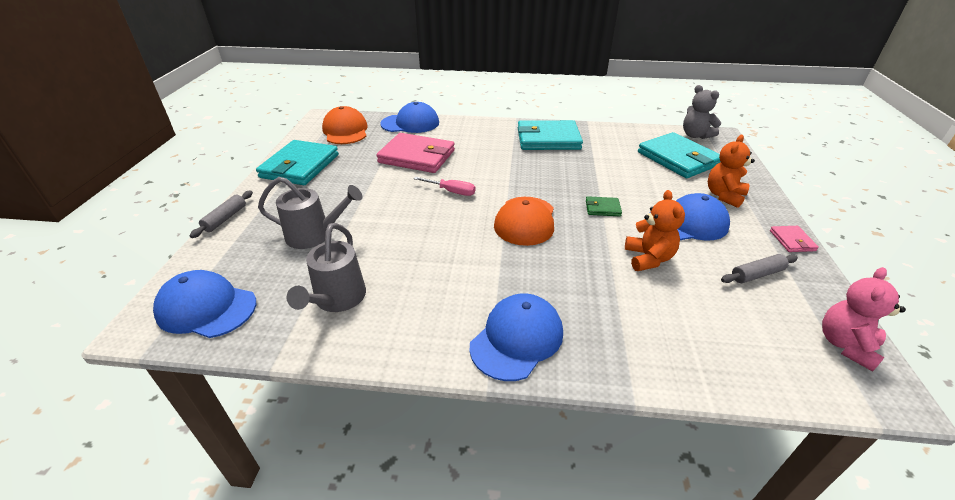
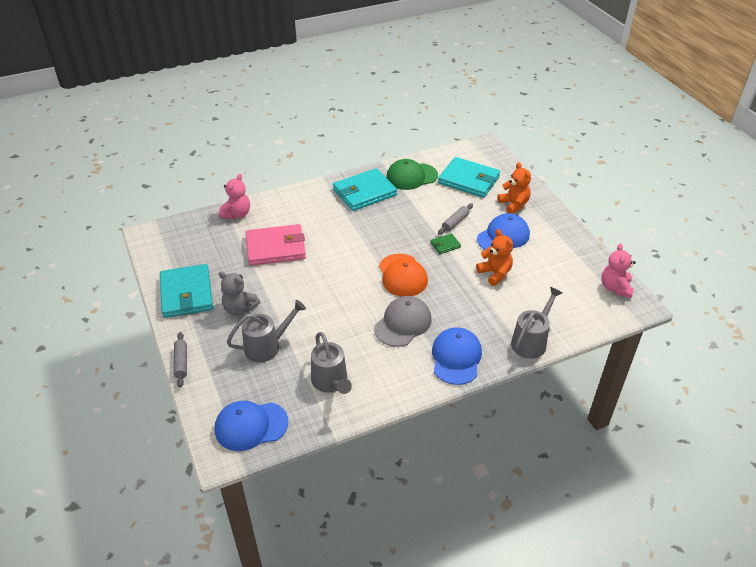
camera: 30 degrees left, 5 degrees up
orange cap [322,106,368,144] -> none
blue cap [380,102,439,133] -> pink teddy bear [219,174,250,219]
pink screwdriver [414,177,475,196] -> none
grey teddy bear [683,85,721,139] -> grey teddy bear moved to [219,271,260,315]
orange teddy bear [708,135,755,208] -> orange teddy bear turned 150 degrees clockwise [497,162,531,214]
grey rolling pin [721,254,798,283] -> grey rolling pin moved to [438,203,473,234]
pink wallet [770,226,819,252] -> none
none -> grey cap [374,296,432,347]
none -> green cap [386,159,438,190]
none -> grey watering can [511,287,562,359]

